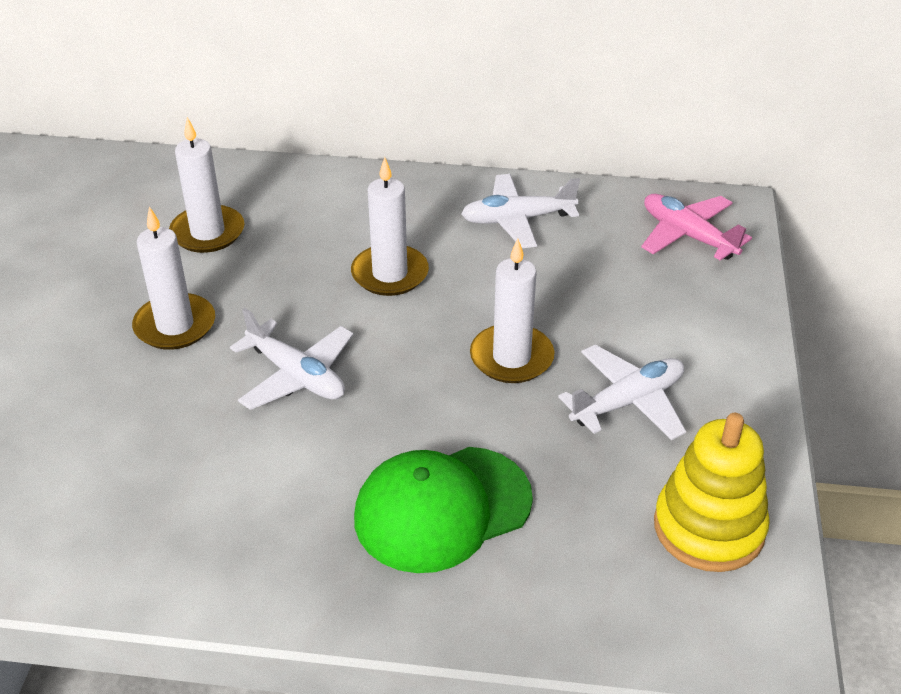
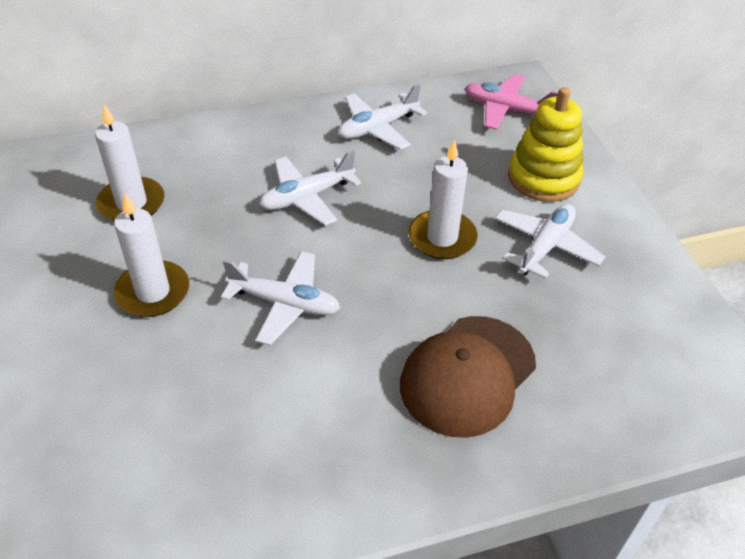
camera: 25 degrees left, 5 degrees up
white candle [351,157,429,296] -> white plane [259,150,361,225]
green cap [354,447,533,573] -> brown cap [400,316,536,438]
yellow stacking toy [654,413,770,572] -> yellow stacking toy moved to [508,87,583,202]

